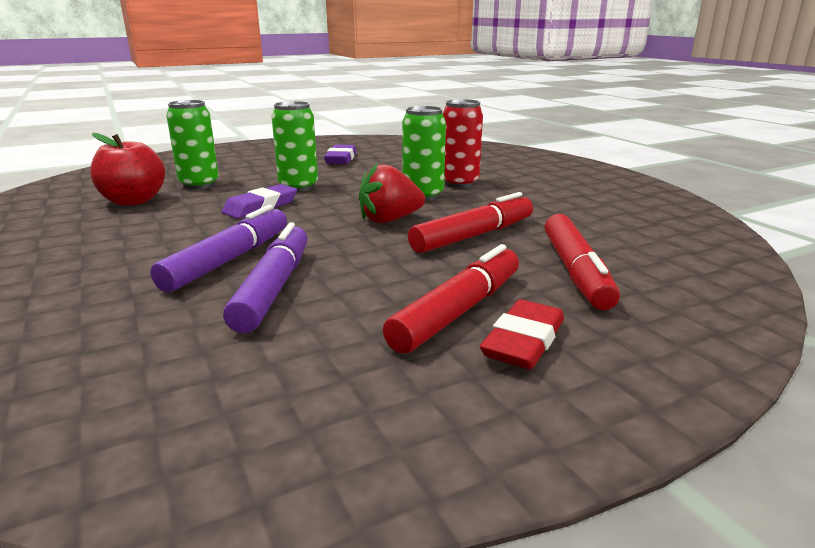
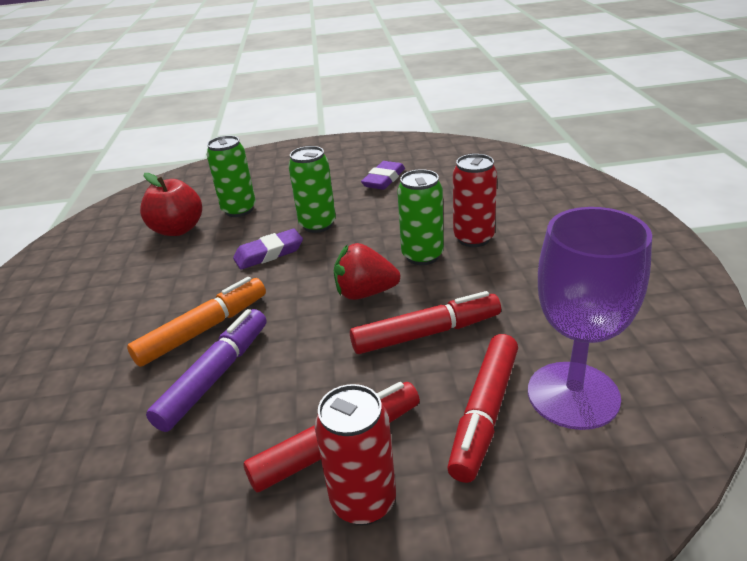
camera: 25 degrees right, 10 degrees up
purple marker [150,205,287,292] -> orange marker [127,277,266,367]
red eraser [480,299,564,369] -> red can [315,384,396,525]
none -> purple goblet [528,207,652,430]

